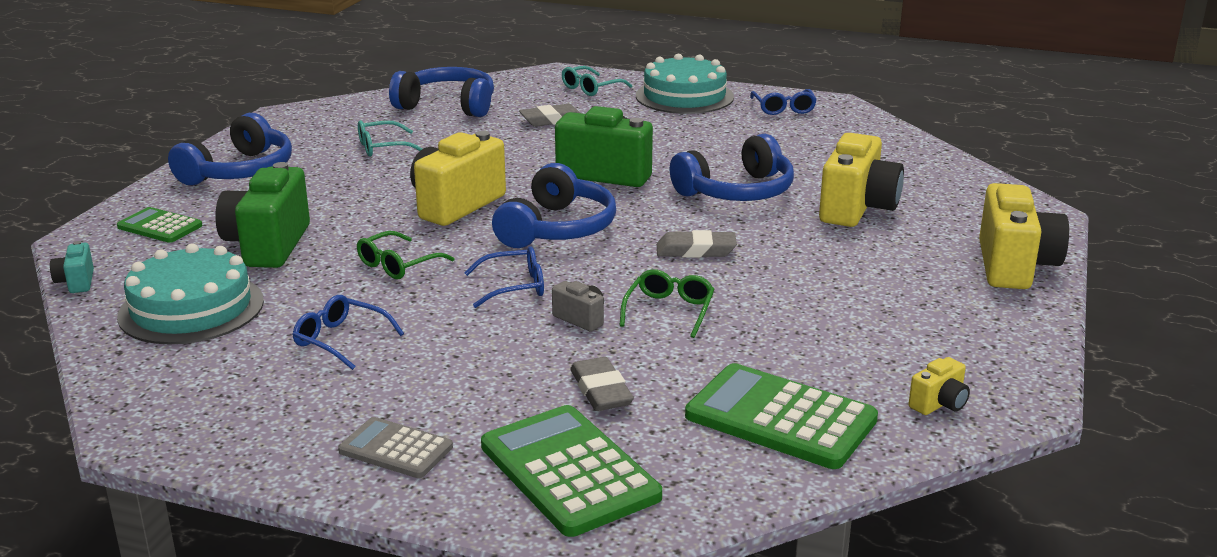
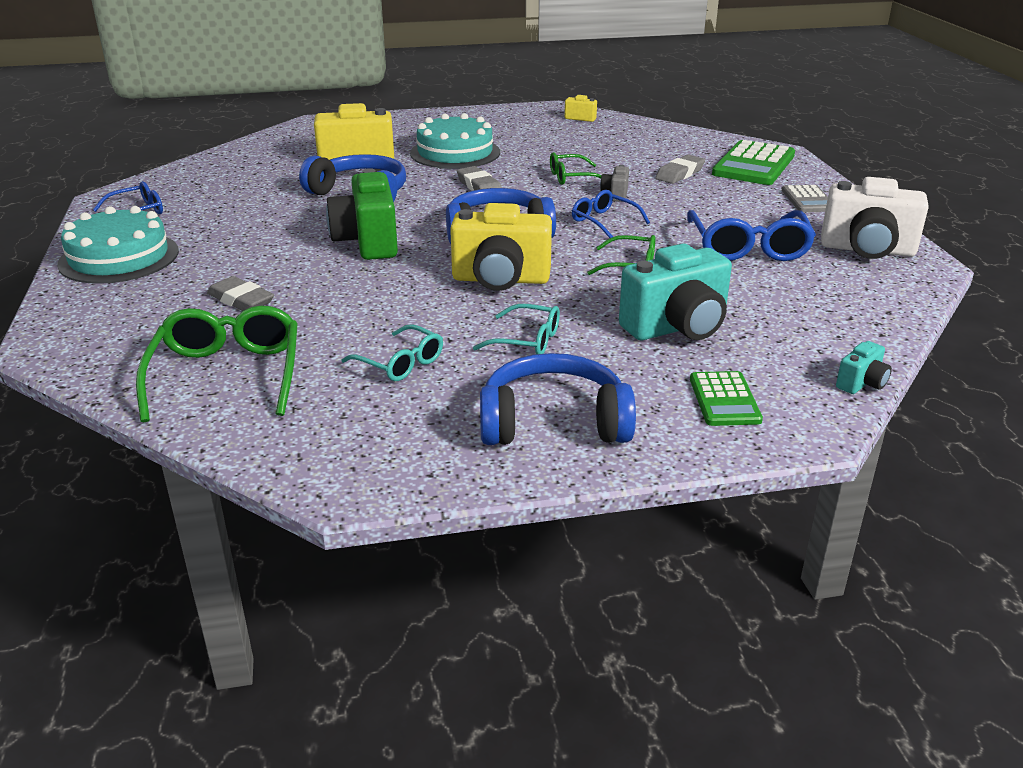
camera: 120 degrees left, 5 degrees up
turquoise cake [117,244,264,344] -> turquoise cake moved to [410,113,500,169]
green camera [215,162,310,268] -> turquoise camera [619,243,732,340]
blue glasses [292,295,404,370] -> blue glasses [687,210,816,261], size x1.72
blue headphones [389,67,494,117] -> green glasses [136,306,298,422]
turquoise glasses [562,66,632,96] -> turquoise glasses moved to [473,304,560,354]
green calculator [685,363,878,469] -> none
yellow camera [979,183,1069,289] -> none
none -> white camera [821,177,929,259]

